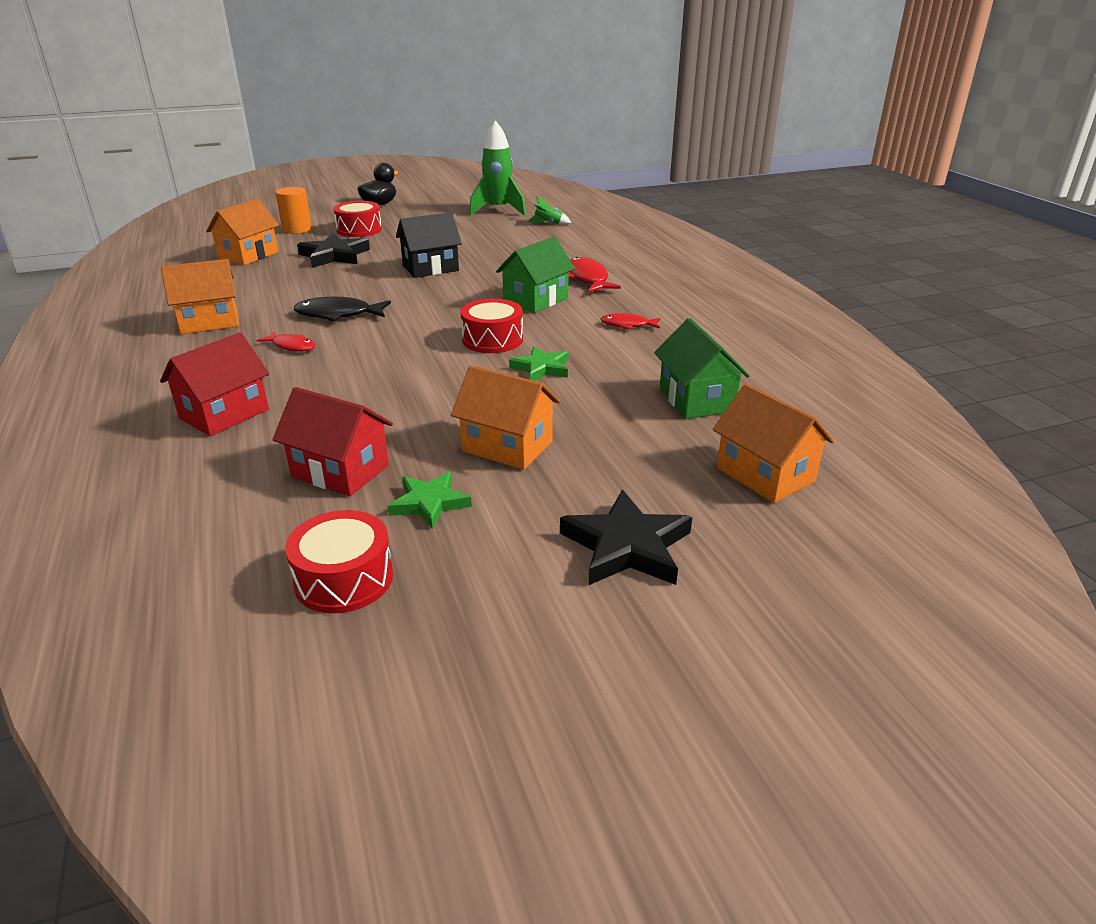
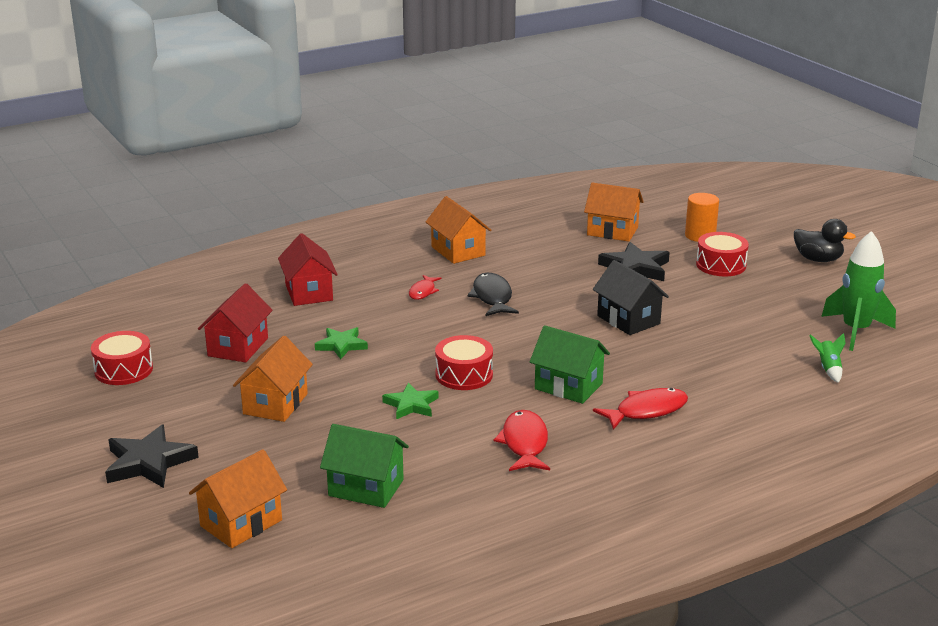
camera: 80 degrees right, 5 degrees down
red house [160,332,269,436] -> red house turned 45 degrees clockwise [278,233,338,306]
green star [388,472,472,529] -> green star moved to [315,327,368,359]
red fish [601,313,661,330] -> red fish [494,410,550,471], size x1.61
green house [654,318,750,419] -> green house turned 45 degrees clockwise [320,424,409,508]

